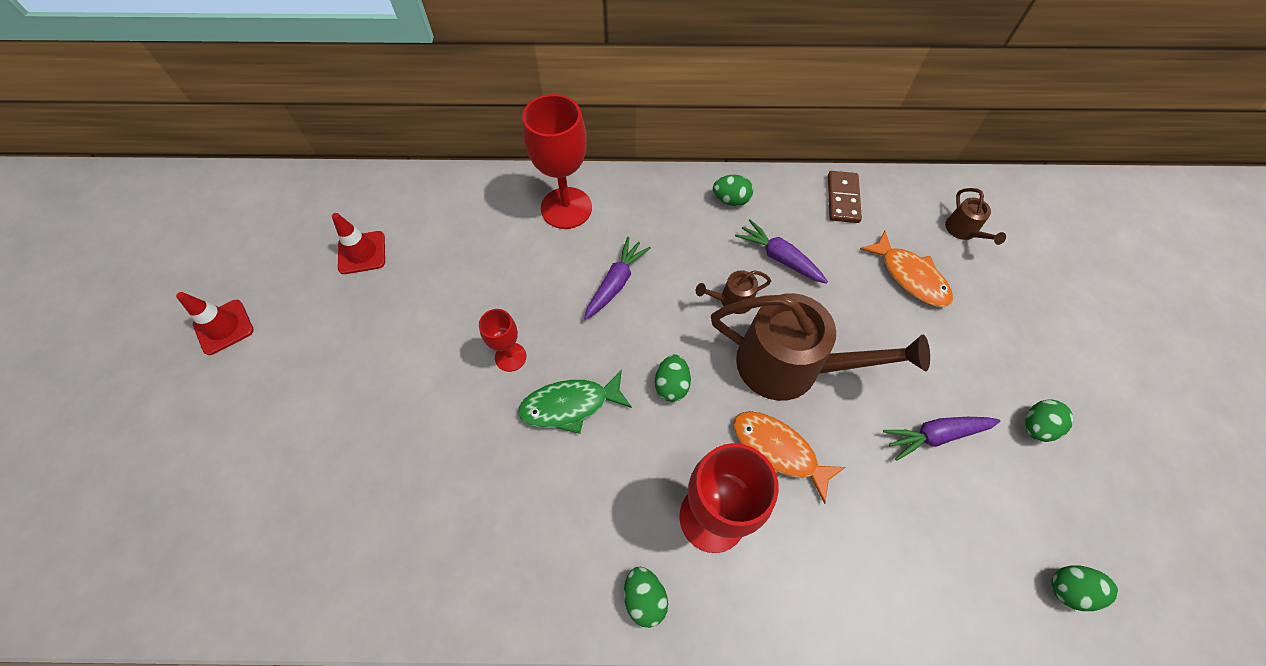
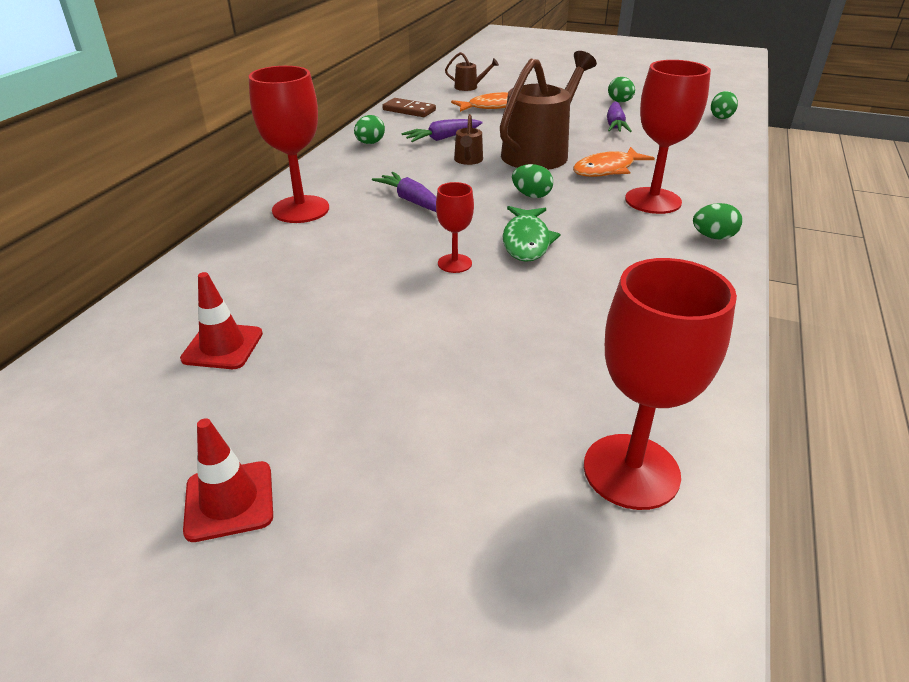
camera: 70 degrees left, 25 degrees down
none -> red goblet [584,258,737,510]

